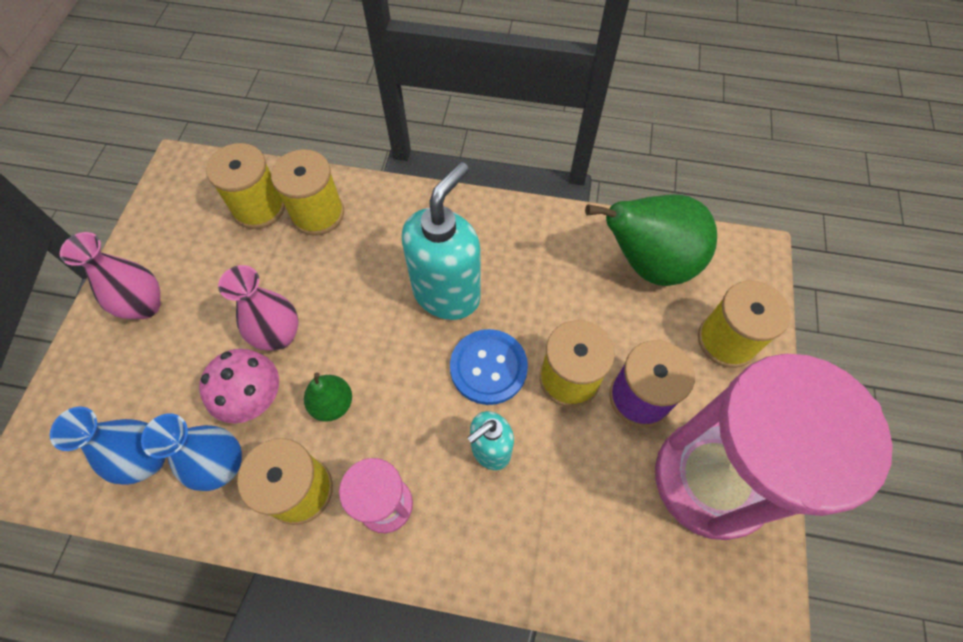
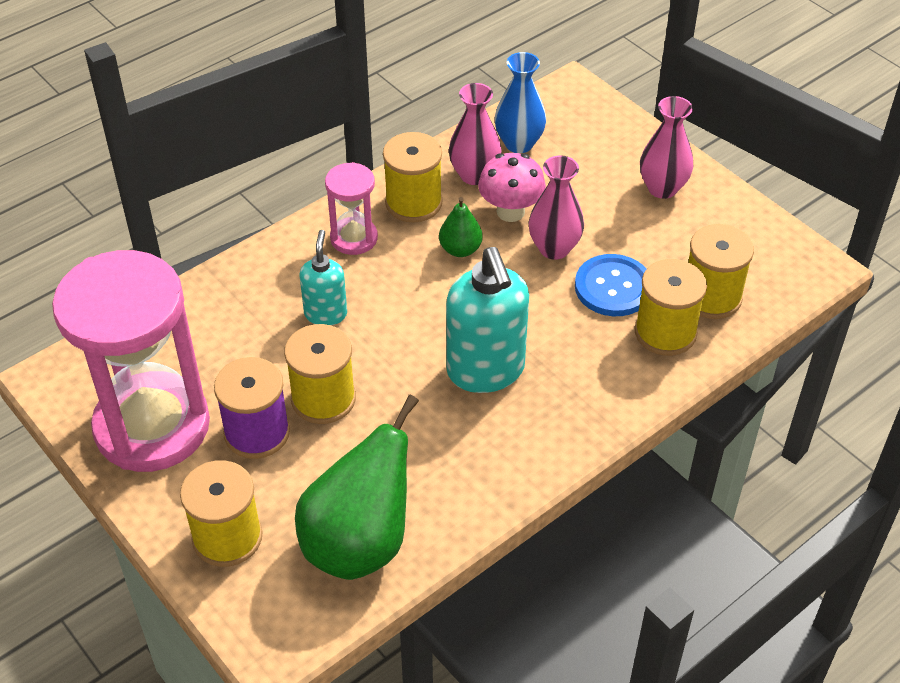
camera: 130 degrees right, 15 degrees down
blue vase [141,413,242,491] -> pink vase [449,83,502,185]
blue button [450,329,528,405] -> blue button moved to [575,254,646,316]

